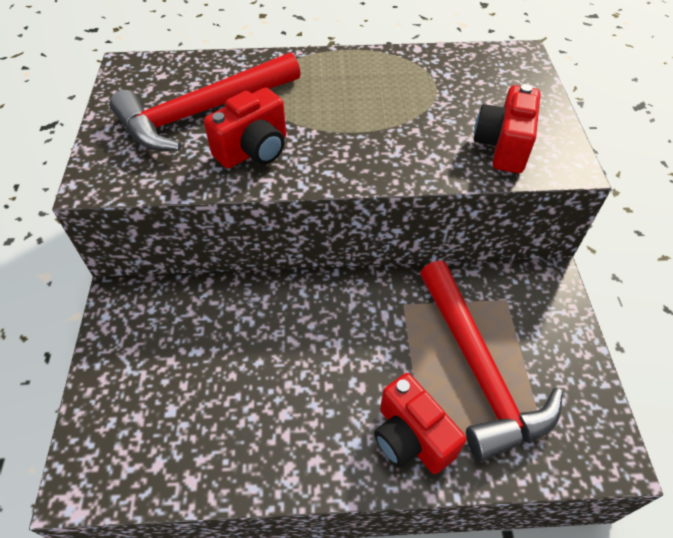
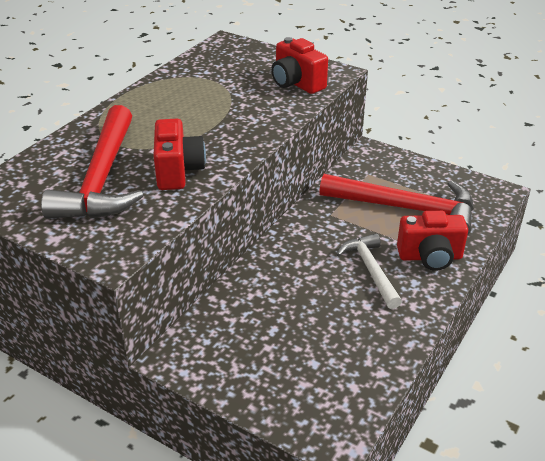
camera: 55 degrees left, 15 degrees down
none -> white hammer [336,233,402,309]

